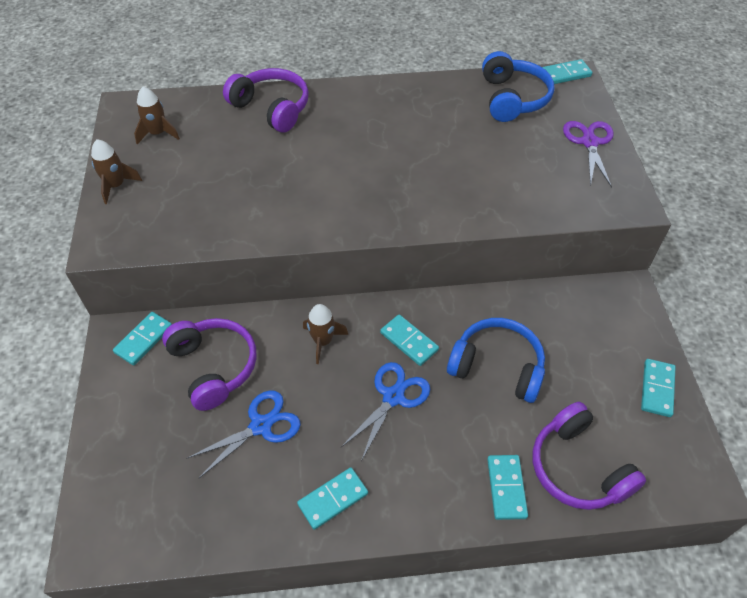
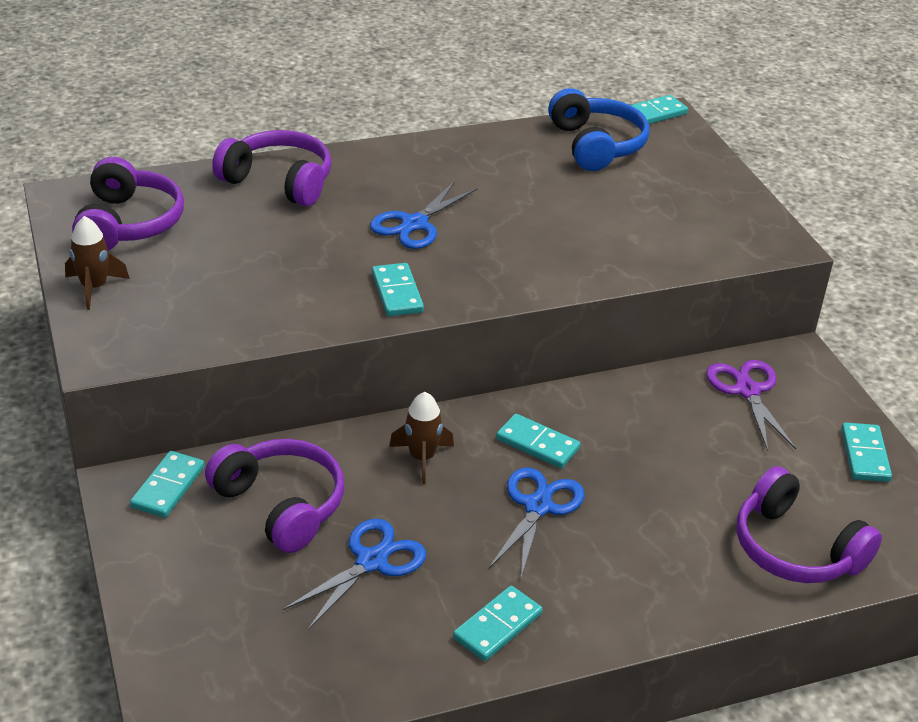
camera: 15 degrees left, 15 degrees down
brown rocket [134,87,180,144] -> purple headphones [72,157,184,251]
blue headphones [447,318,545,403] -> none
turquoise domino [487,455,528,520] -> turquoise domino moved to [372,263,424,316]
purple scissors [563,121,614,188] -> purple scissors moved to [706,360,796,451]
none -> blue scissors [370,181,477,249]

